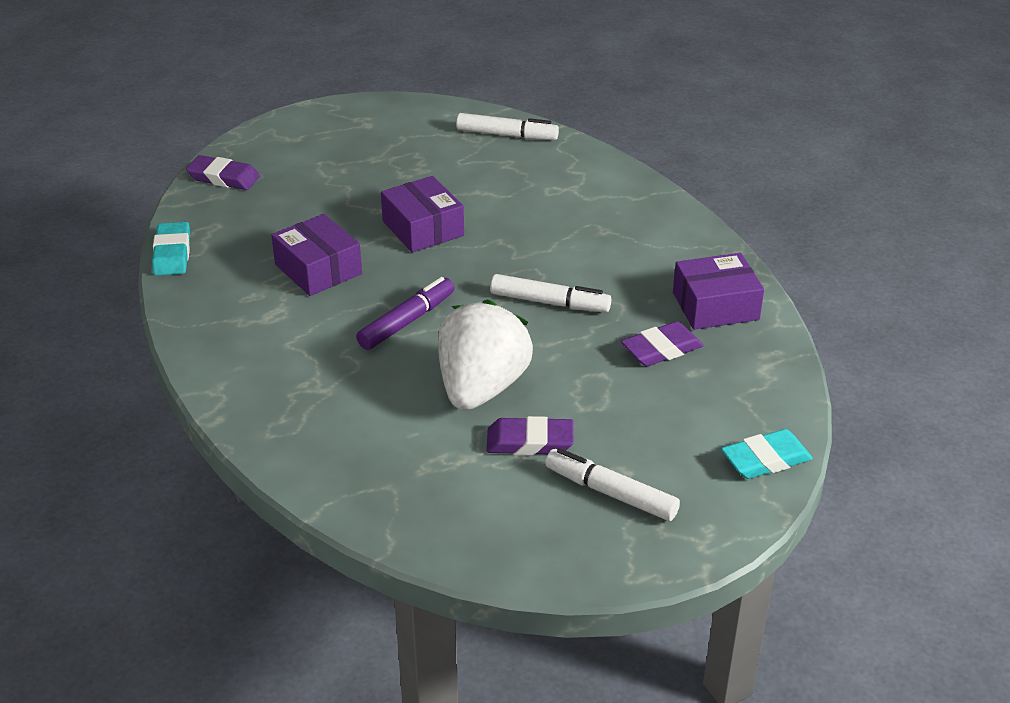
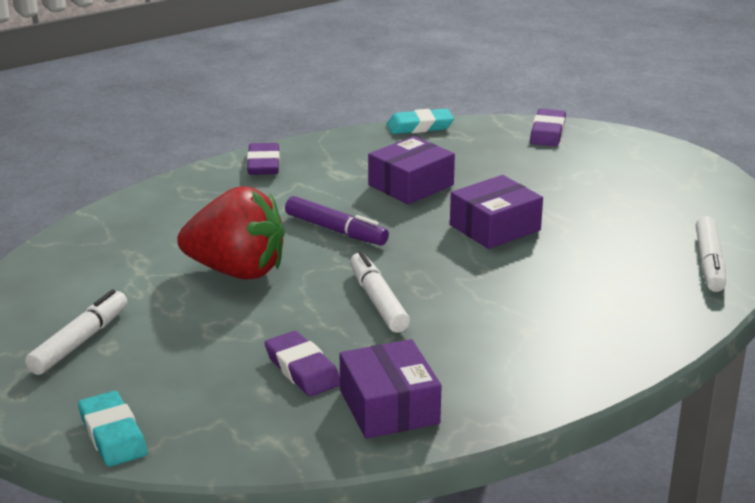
camera: 85 degrees right, 10 degrees down
white strawberry [438,299,533,410] -> red strawberry [177,186,285,280]
purple eraser [486,416,574,455] -> purple eraser moved to [247,143,280,175]
white marker [490,274,611,312] -> white marker turned 150 degrees clockwise [350,251,410,333]

